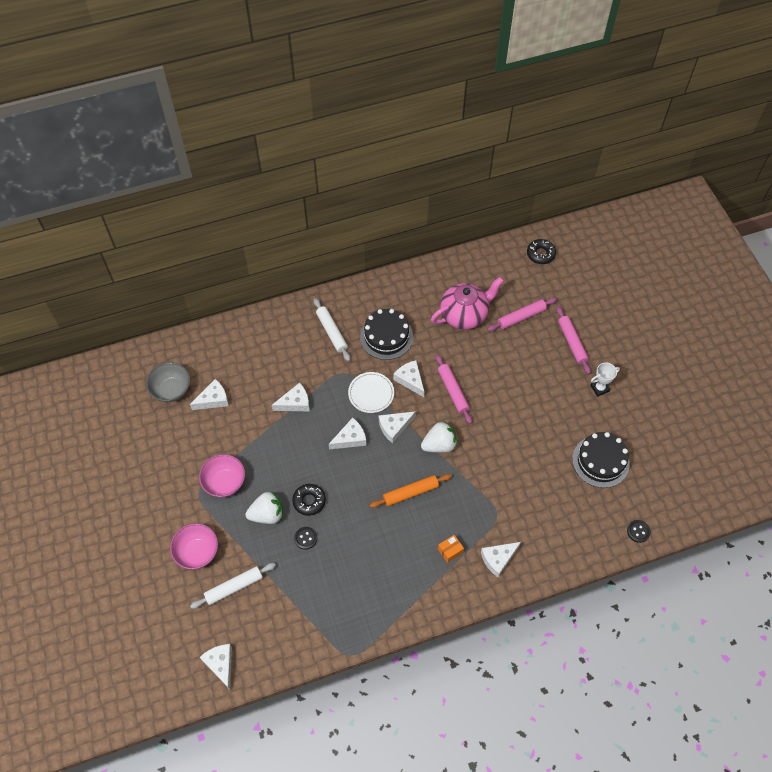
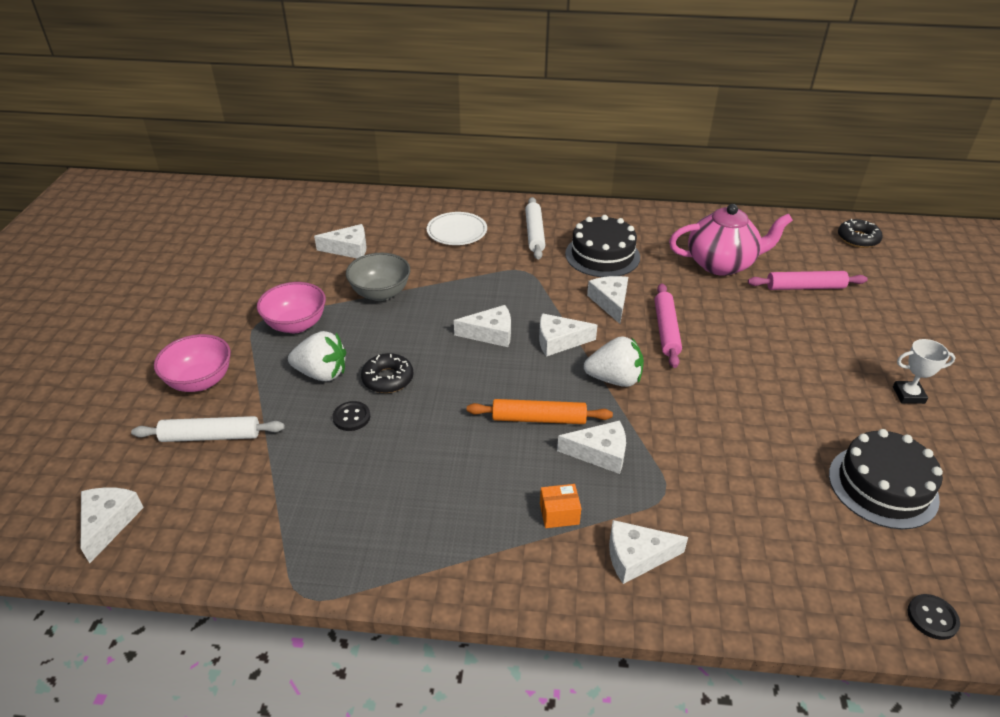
camera: 25 degrees right, 20 degrees down
grey bowl [146,362,190,402] -> grey bowl moved to [346,253,410,301]
white cheese [272,382,310,411] -> white cheese moved to [557,420,626,474]
white plate [348,372,394,413] -> white plate moved to [427,212,487,245]
pink rolling pin [556,306,591,374] -> none

